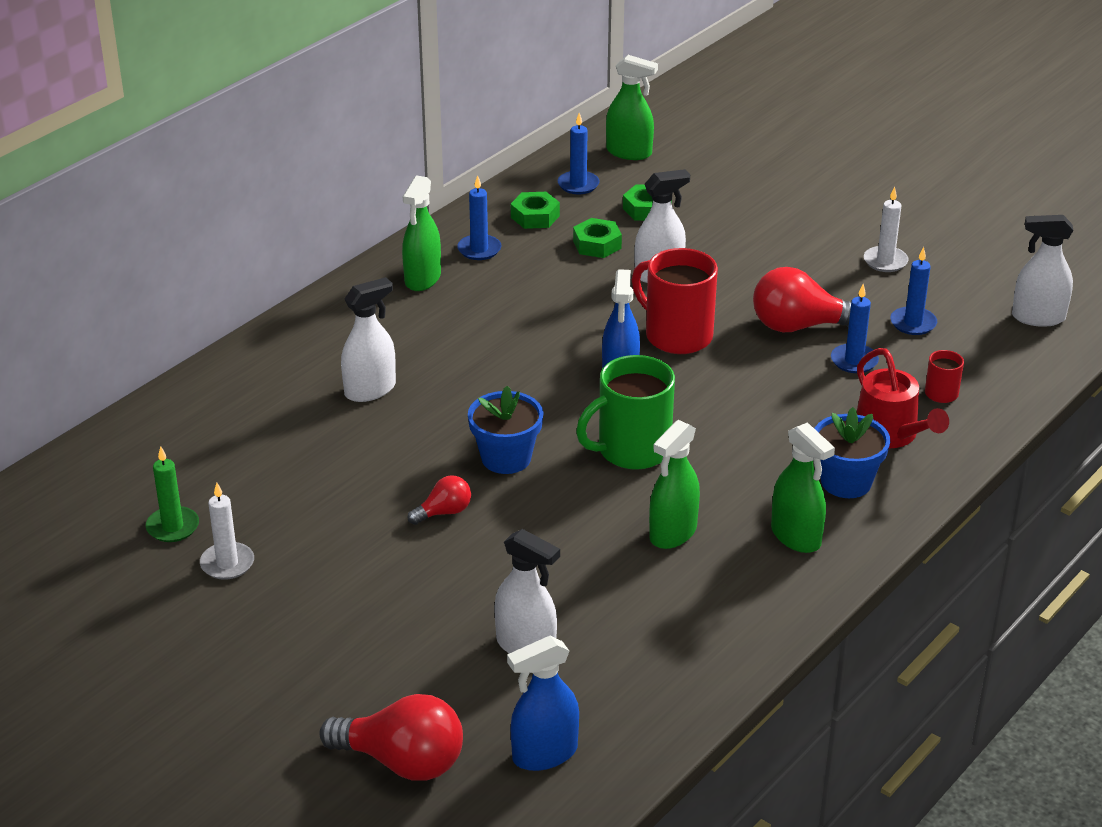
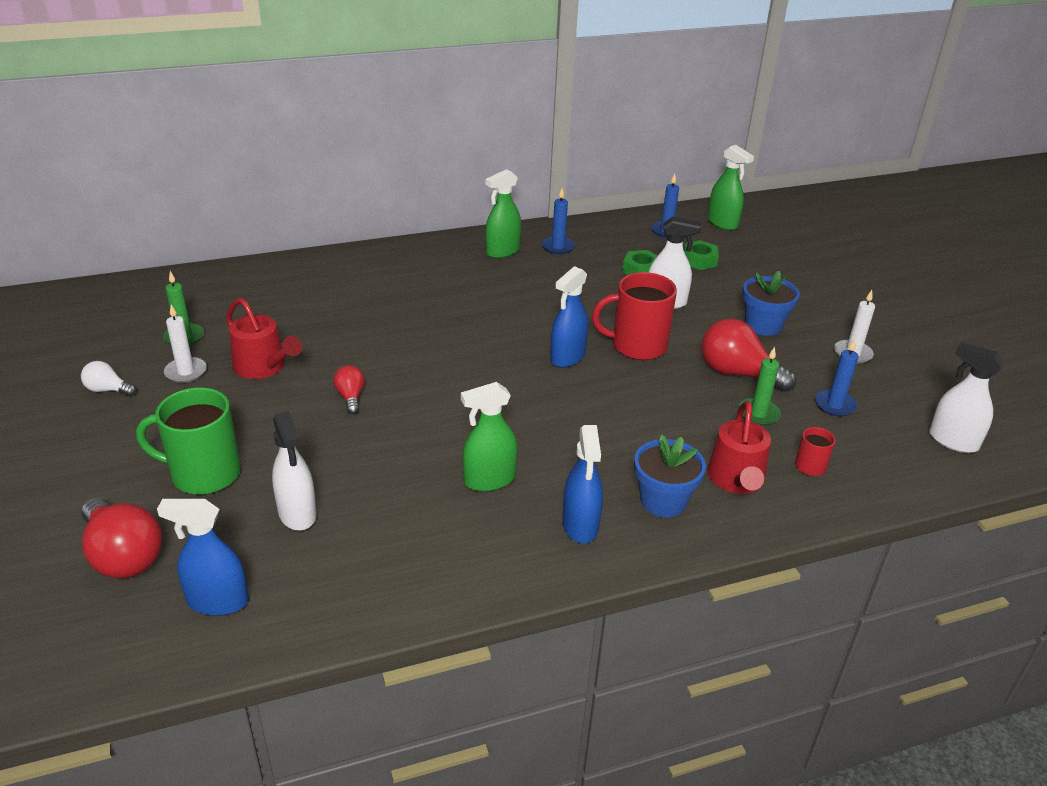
camera: 30 degrees right, 0 degrees up
white spray bottle [341,277,396,402] -> none
red light bulb [407,475,471,525] -> red light bulb turned 105 degrees counterclockwise [333,365,365,414]
blue flower pot [468,386,543,474] -> blue flower pot moved to [743,270,800,336]
green nut [511,192,560,229] -> none
green mug [576,355,675,470] -> green mug moved to [136,387,241,494]
red mug [632,248,718,354] -> red mug turned 75 degrees counterclockwise [592,272,677,360]
green spray bottle [771,422,835,553] -> blue spray bottle [562,425,603,544]
blue candle [831,284,879,373] -> green candle [738,347,781,426]
none -> white light bulb [81,361,136,396]
none -> red watering can [226,298,302,379]

